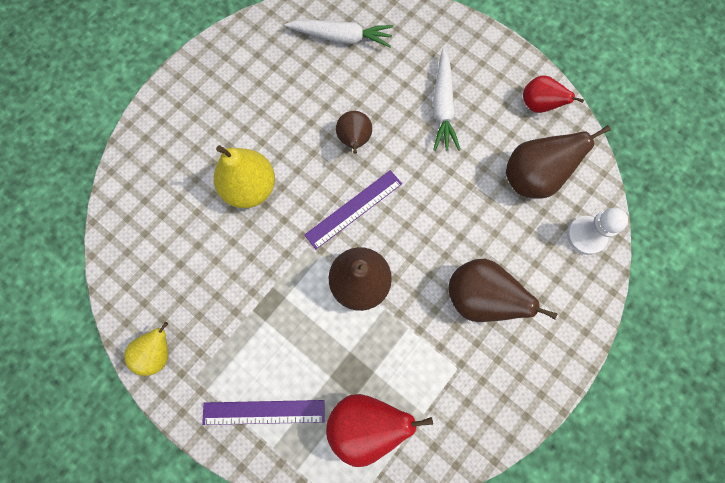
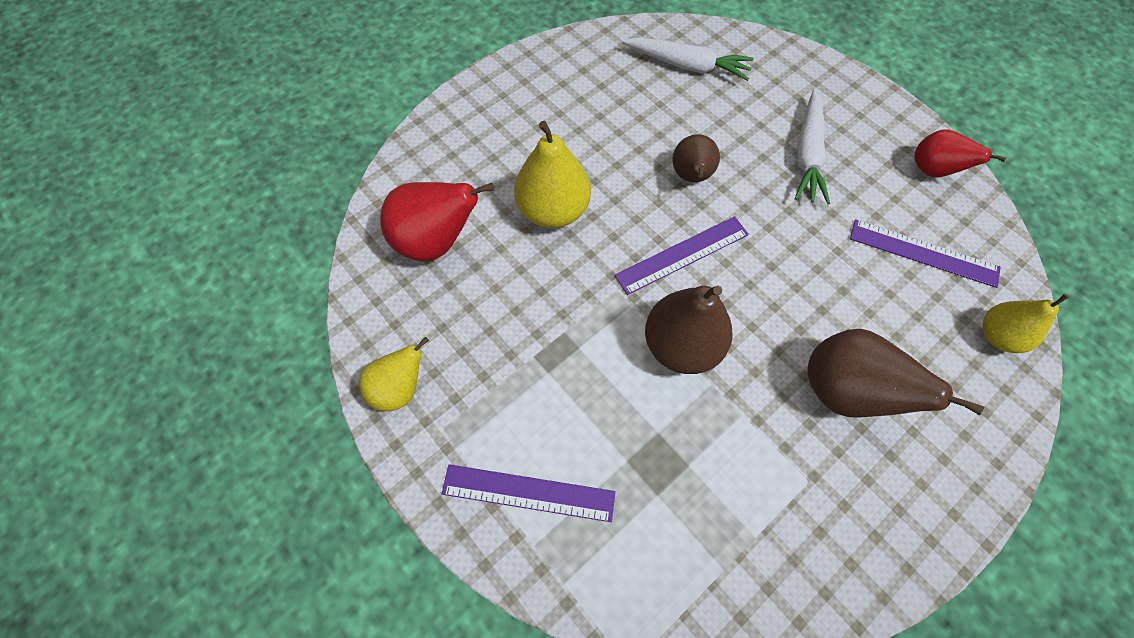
camera: 10 degrees right, 10 degrees down
red pear [326,394,433,467] -> red pear moved to [380,182,494,261]
brown pear [506,125,611,199] -> purple ruler [850,219,1001,288]
white pawn [567,208,628,255] -> yellow pear [983,294,1069,353]

